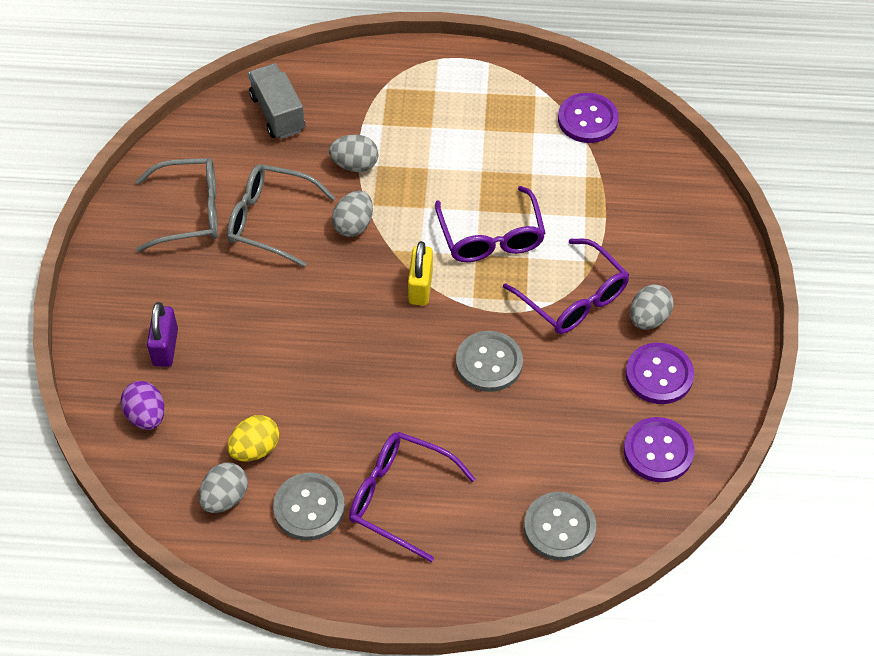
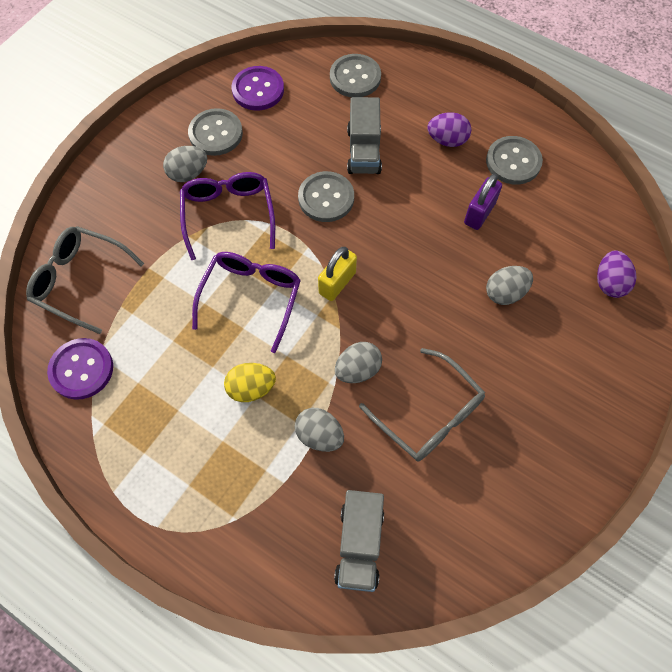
camera: 150 degrees left, 10 degrees up
grey glasses [136,158,218,252] -> grey glasses moved to [26,226,144,334]
purple padlock [147,302,178,367] -> purple padlock moved to [464,174,502,230]
grey egg [199,463,248,513] -> grey egg moved to [486,266,533,305]
yellow egg [227,415,279,462] -> yellow egg moved to [224,363,276,402]
purple glasses [349,432,475,562] -> purple egg [427,112,471,147]
purple button [626,343,694,404] -> grey button [188,108,243,156]
none -> grey truck [347,97,382,174]

